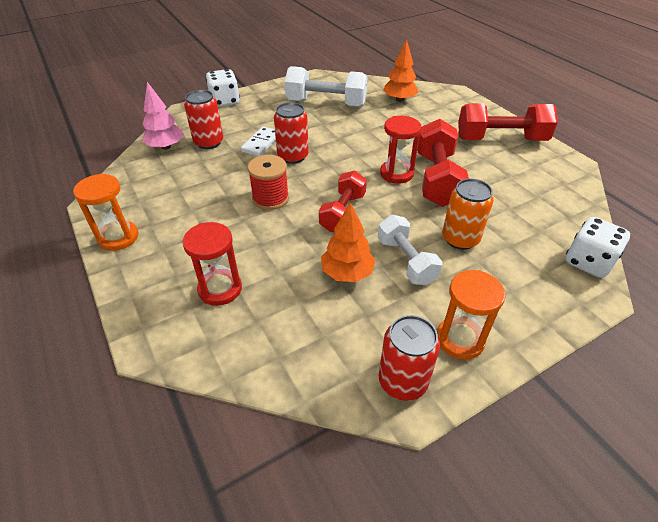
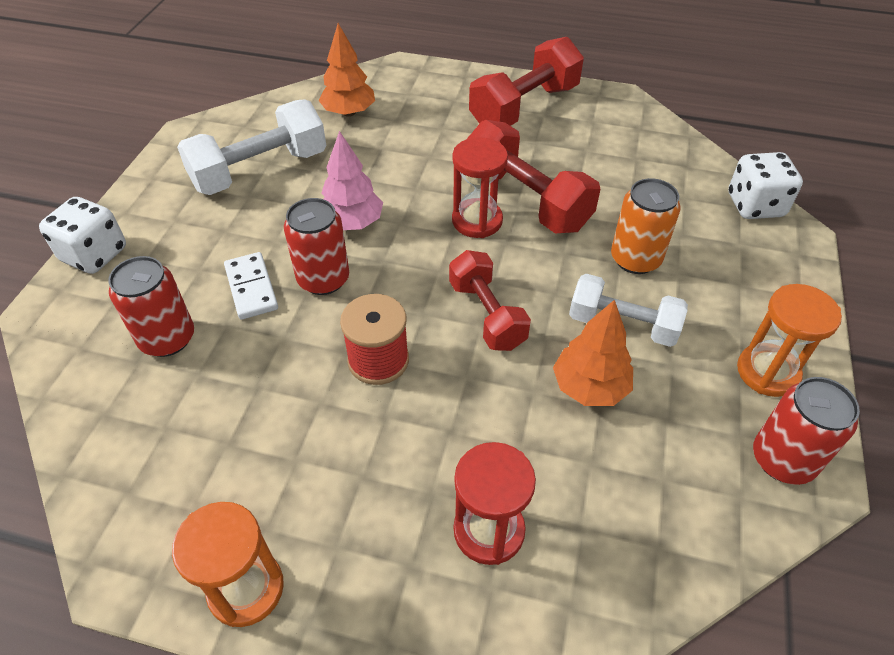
camera: 45 degrees left, 5 degrees up
pink tree [142,82,184,150] -> pink tree moved to [322,131,383,230]

